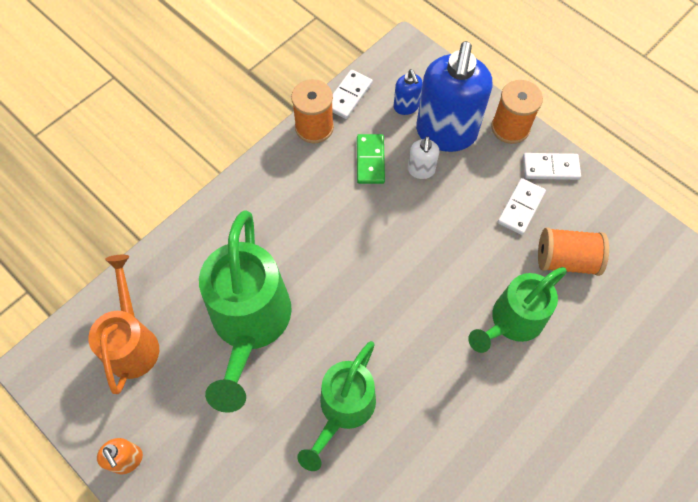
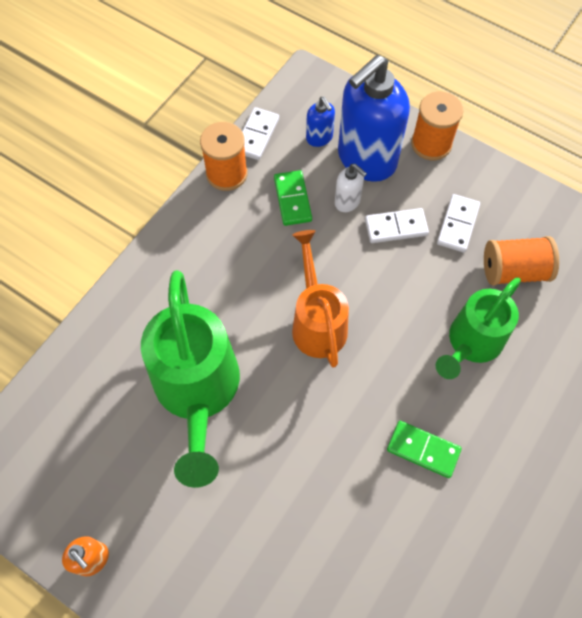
camera: 10 degrees left, 0 degrees up
orange watering can [88,255,159,394] -> orange watering can moved to [292,230,349,368]
green watering can [297,341,376,471] -> none
white soap dispenser [408,136,439,179] -> white soap dispenser turned 45 degrees counterclockwise [335,164,367,212]
blue soap dispenser [416,41,492,152] -> blue soap dispenser turned 45 degrees clockwise [338,55,410,182]
white domino [523,153,581,180] -> white domino moved to [365,208,429,243]
none -> green domino [387,421,462,478]

